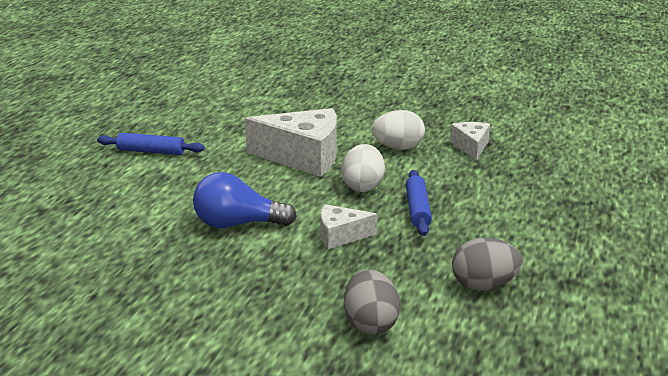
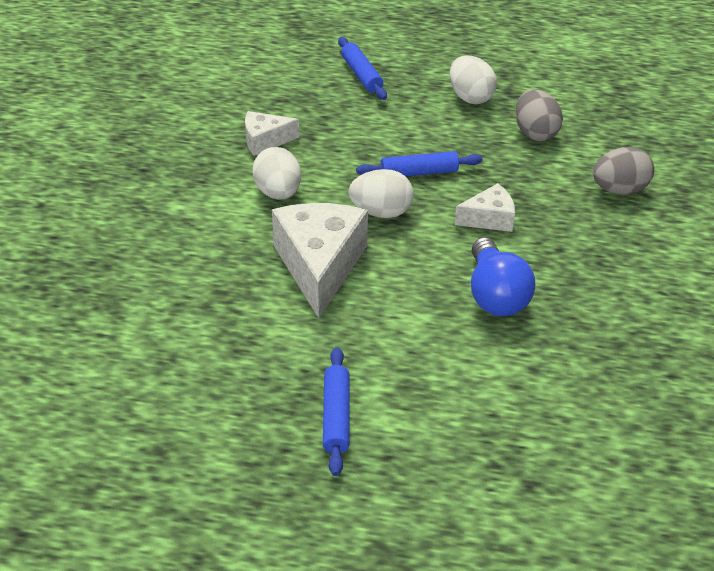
camera: 100 degrees left, 15 degrees up
white cheese [321,204,377,249] -> white cheese turned 90 degrees counterclockwise [454,183,515,232]
none -> blue rolling pin [338,37,387,100]
none -> white egg [450,55,497,104]

